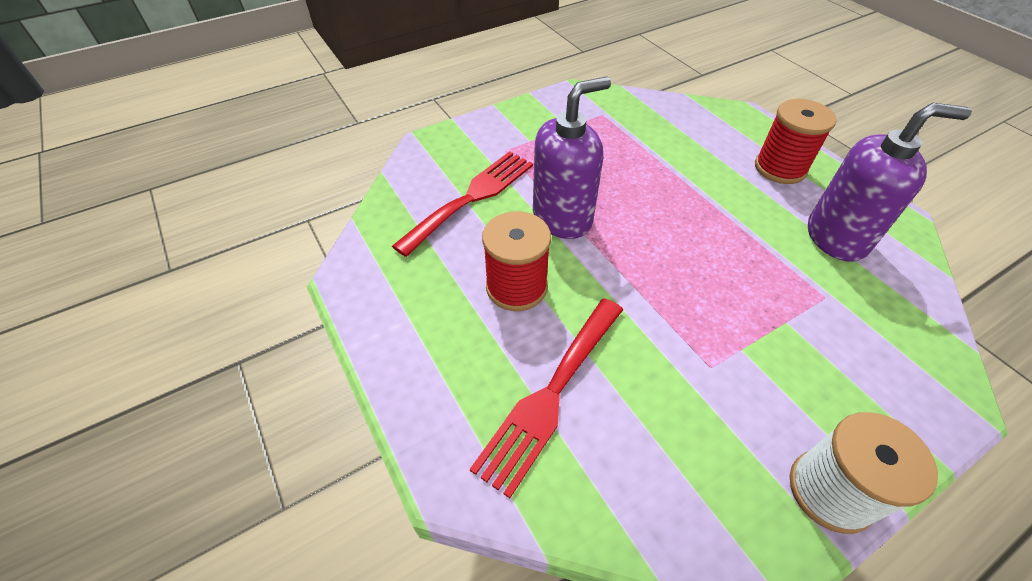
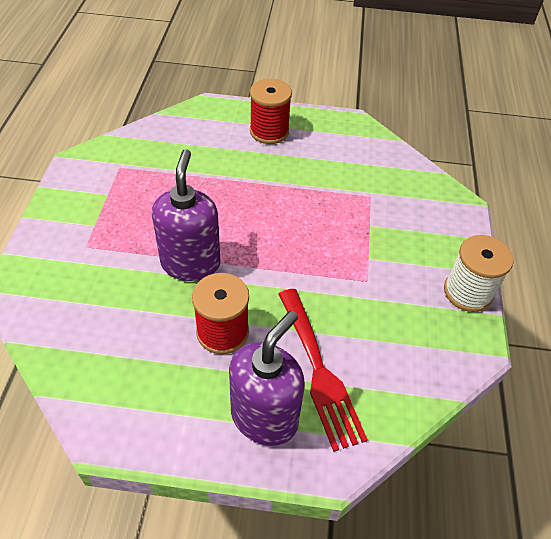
camera: 55 degrees left, 0 degrees up
red fork [392,151,533,257] -> none
purple soap dispenser [808,103,972,262] -> purple soap dispenser moved to [229,311,305,446]

